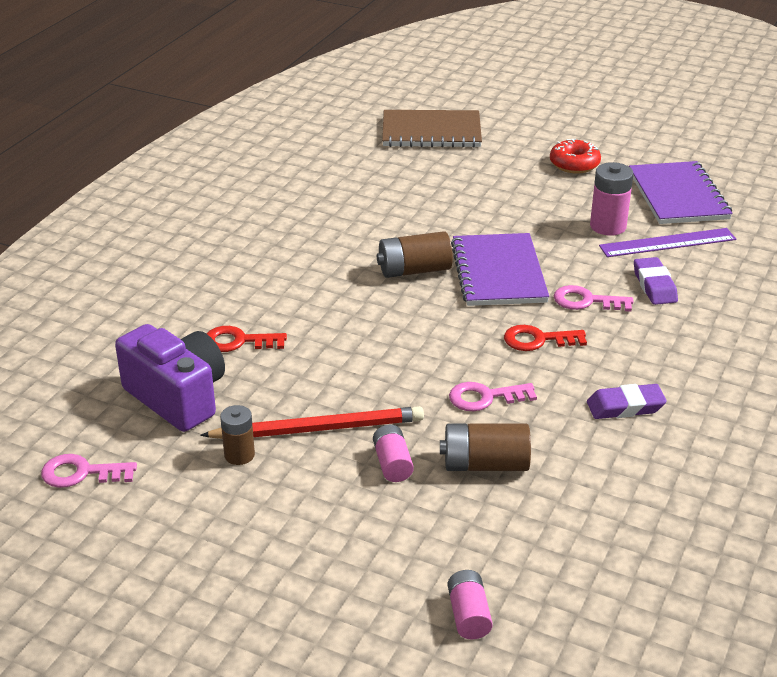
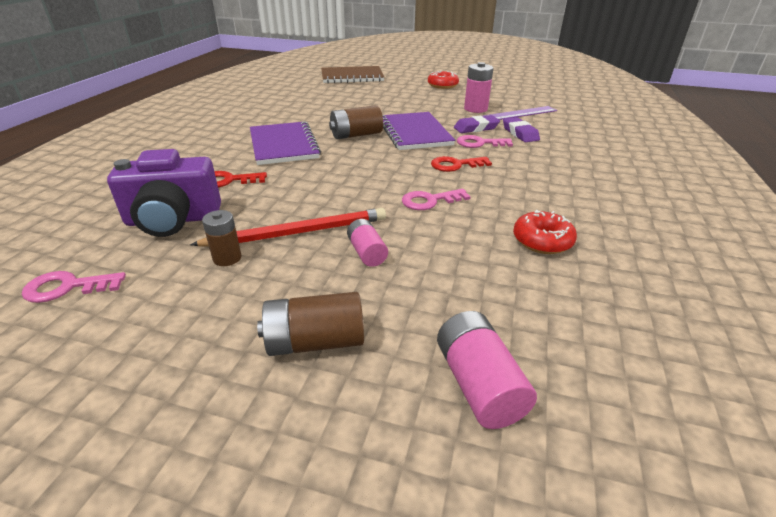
camera: 10 degrees left, 0 degrees up
purple camera [115,324,225,432] -> purple camera turned 135 degrees clockwise [107,149,221,237]
brown battery [440,423,531,471] -> brown battery moved to [257,292,364,356]
pink battery [448,570,493,639] -> pink battery [437,311,537,429], size x1.52
purple eraser [587,384,667,419] -> purple eraser moved to [454,115,500,133]
purple notebook [629,161,733,224] -> purple notebook moved to [250,121,321,165]
none -> red donut [513,210,577,254]

